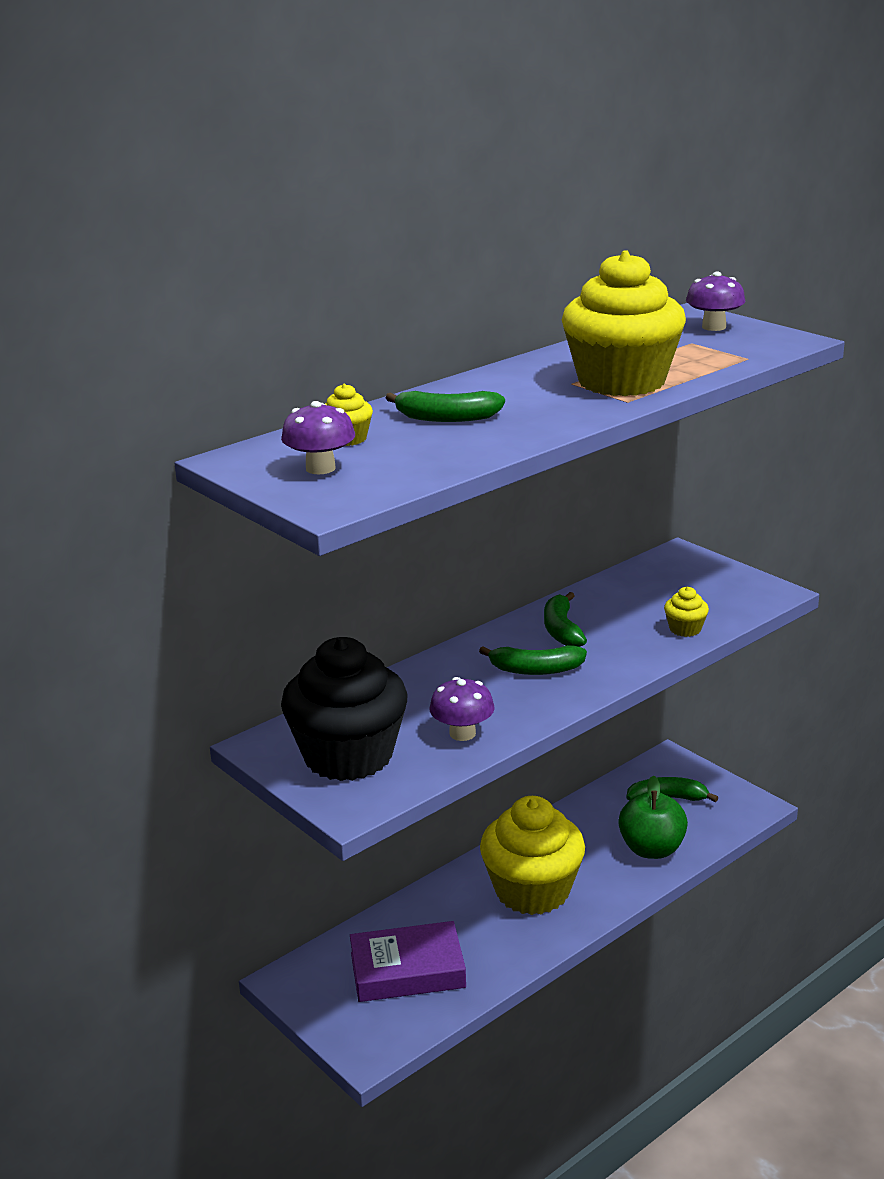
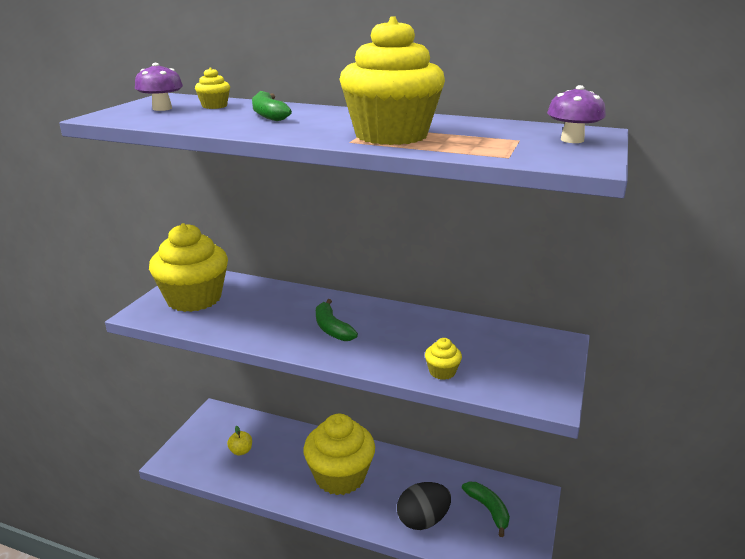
camera: 60 degrees right, 0 degrees up
black cupcake [281,637,408,781] -> yellow cupcake [149,223,228,312]
purple book [350,921,466,1002] -> yellow apple [227,426,252,455]
purple mushroom [430,677,495,741] -> none
green banana [544,592,587,647] -> none
green apple [618,776,688,859] -> black egg [397,482,451,530]

